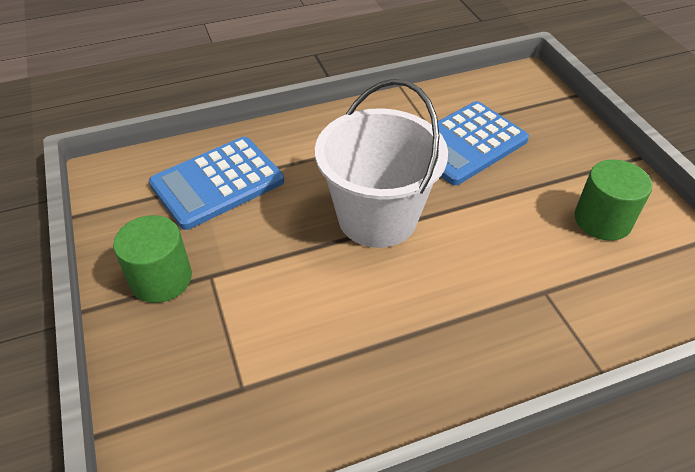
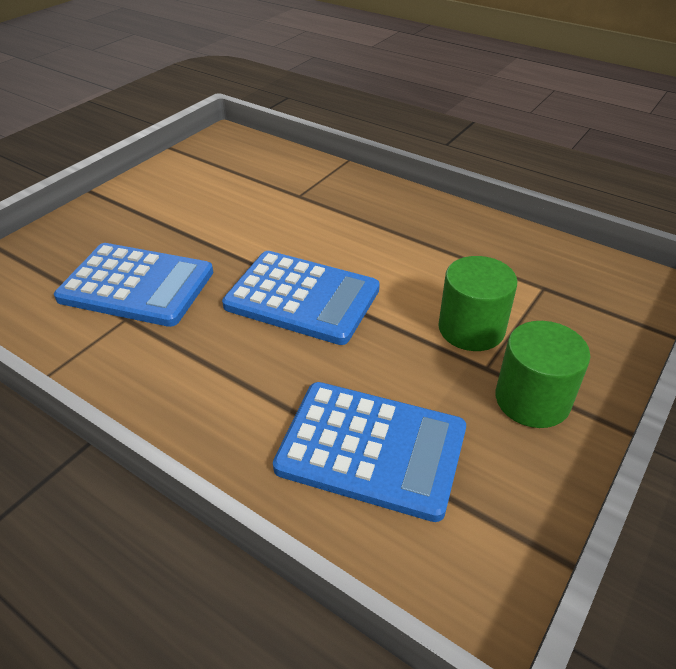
camera: 125 degrees left, 5 degrees down
white bucket [315,79,448,248] -> blue calculator [222,251,380,345]
green cylinder [574,159,652,241] -> green cylinder moved to [438,256,517,351]

